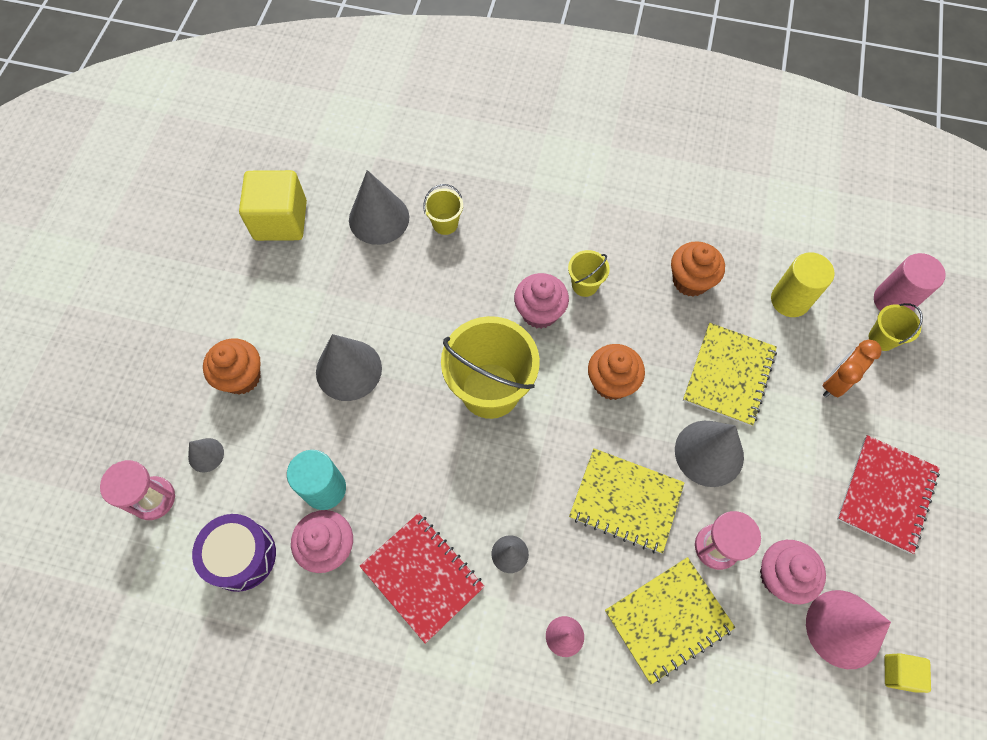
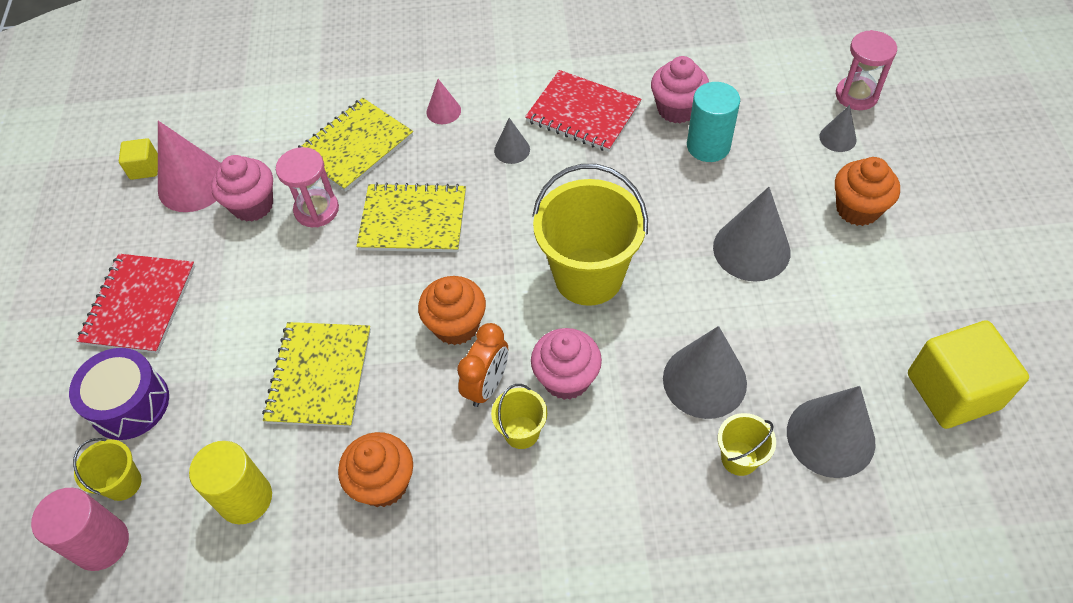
camera: 165 degrees right, 10 degrees down
purple drum [192,514,276,592] -> purple drum moved to [69,348,169,440]
grey cone [675,421,744,487] -> grey cone moved to [663,326,747,419]
orange clock [823,340,882,397] -> orange clock moved to [457,323,508,407]

